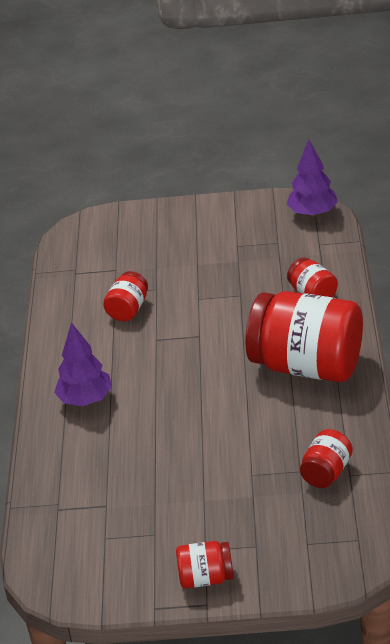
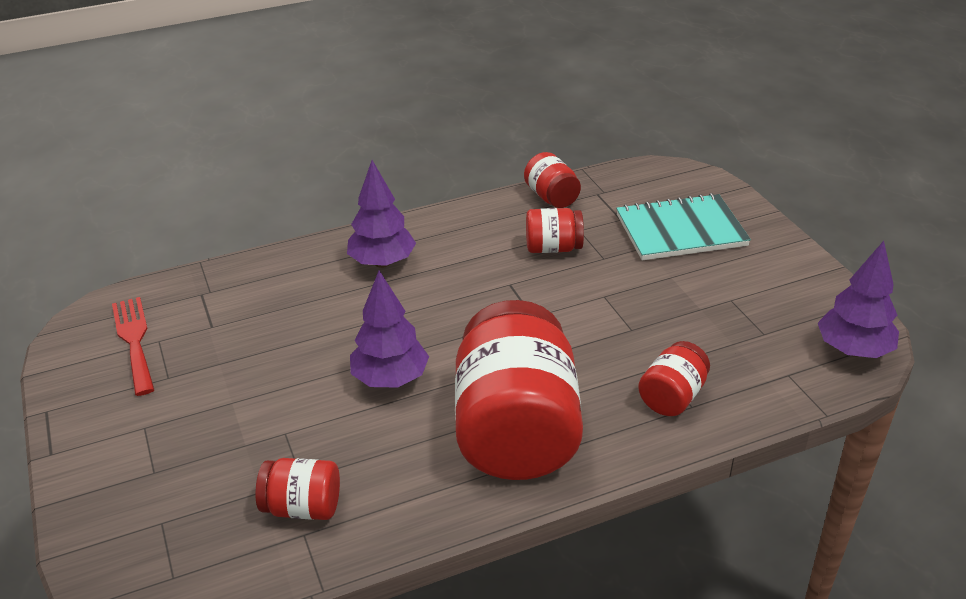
camera: 65 degrees right, 0 degrees up
red jar [176,541,234,588] -> red jar moved to [524,152,581,208]
none -> red fork [112,297,154,396]
none -> purple tree [350,270,429,388]
none -> turquoise notebook [616,193,751,260]

